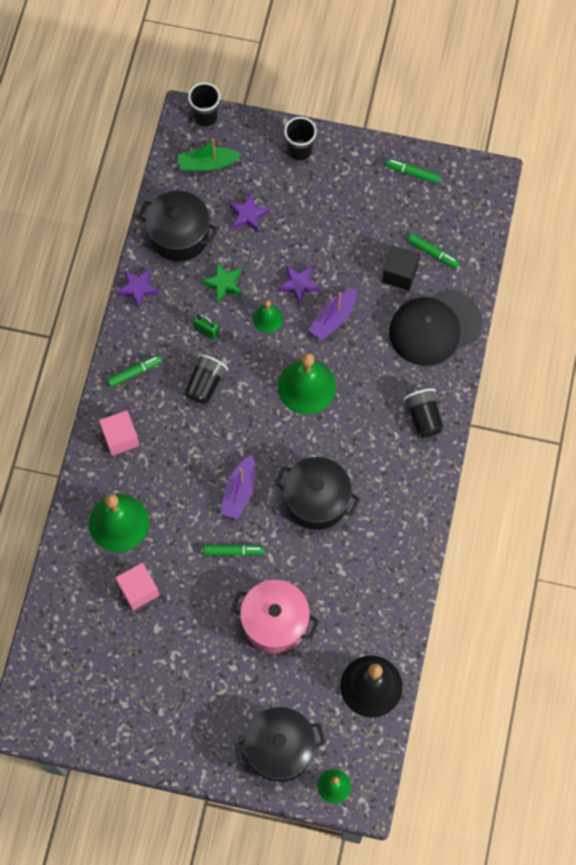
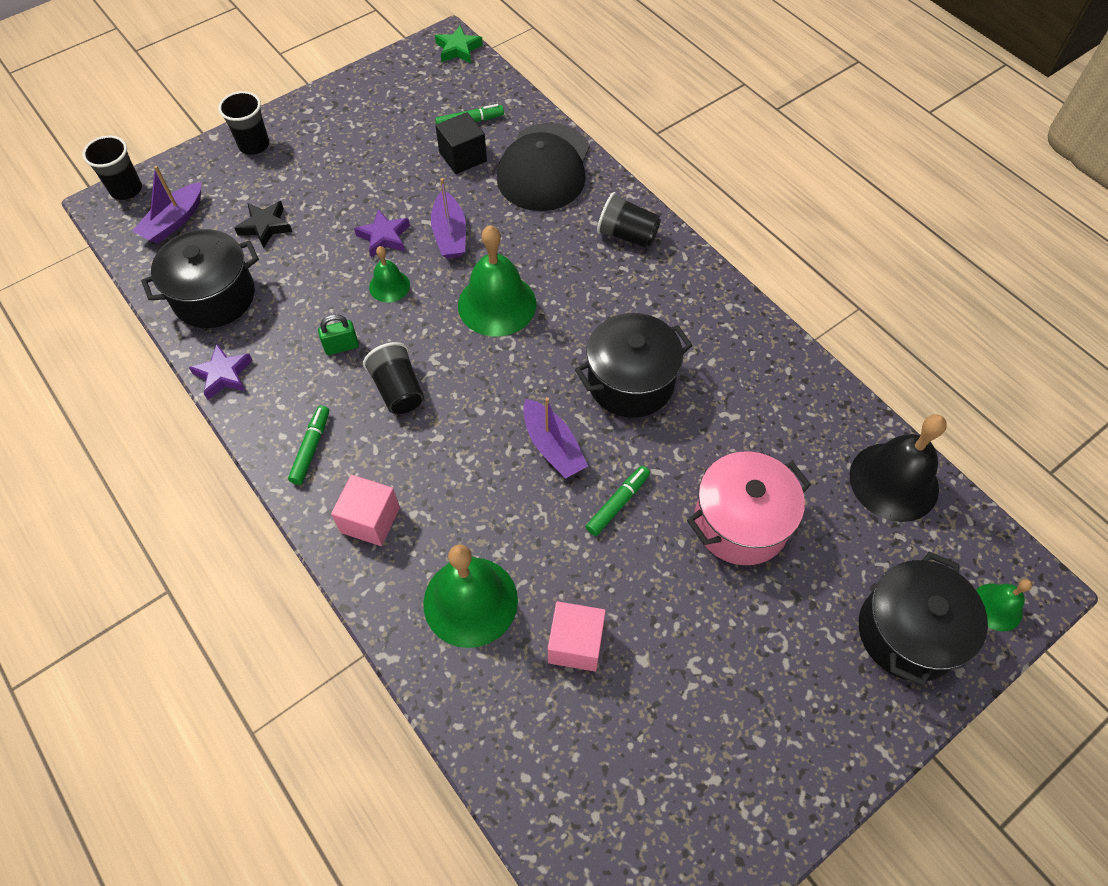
camera: 50 degrees left, 10 degrees down
green boat [178,138,242,171] -> purple boat [132,166,201,244]
green star [202,262,242,303] -> green star moved to [435,25,483,63]
purple star [229,193,270,232] -> black star [235,201,292,248]
green marker [386,159,440,184] -> none

